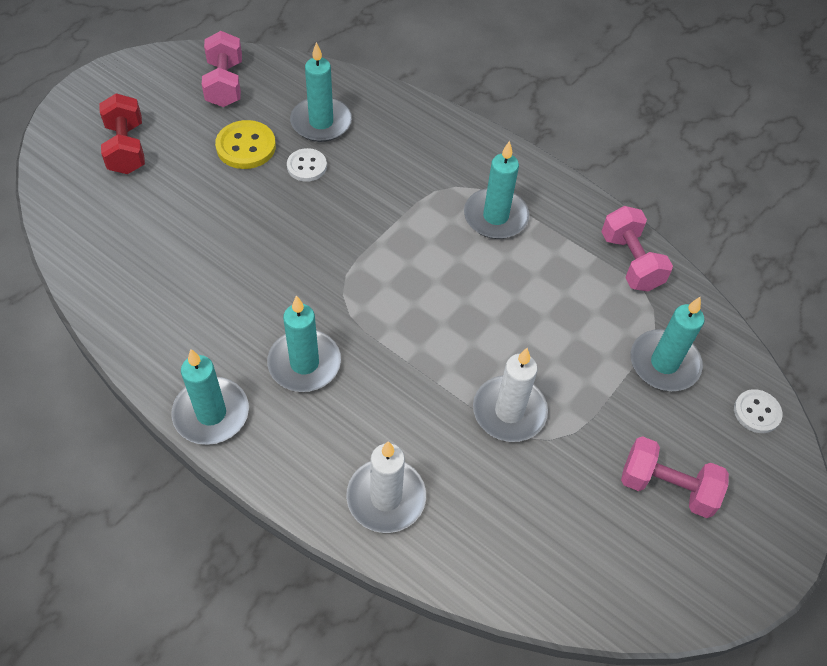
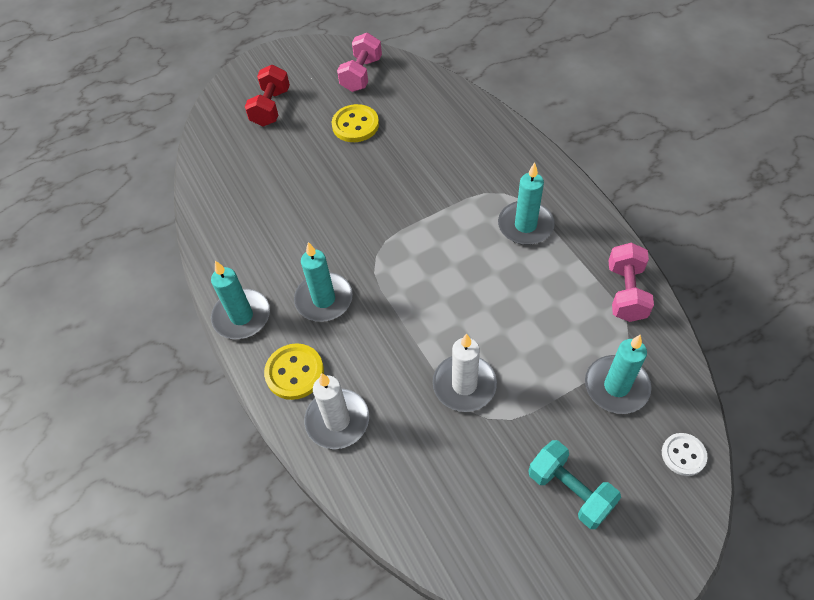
camera: 30 degrees right, 0 degrees up
white button [287,148,327,182] -> none
turquoise candle [290,42,352,142] -> none
pink dumbbell [621,436,729,518] -> turquoise dumbbell [528,440,621,529]
none -> yellow button [264,343,324,400]

